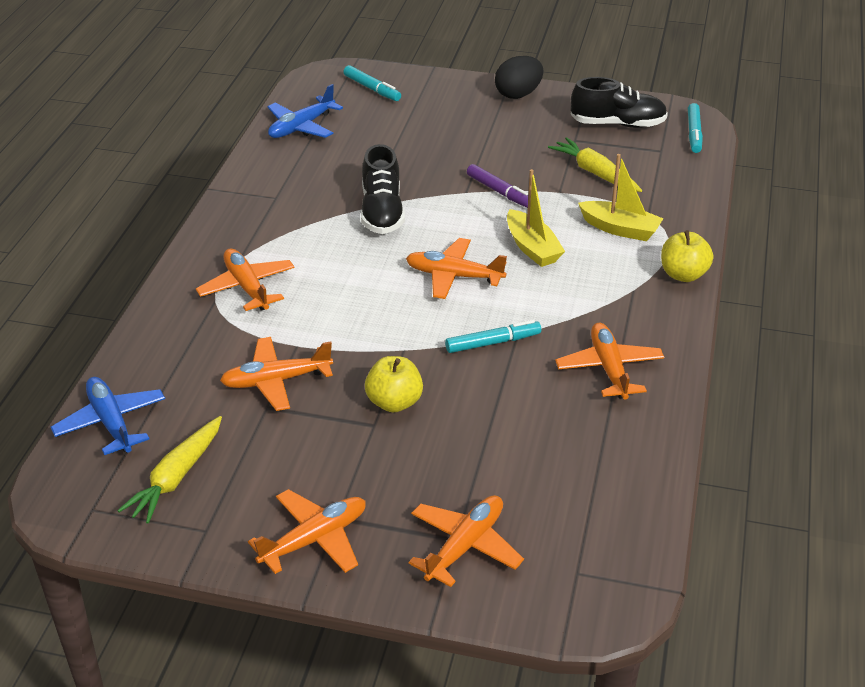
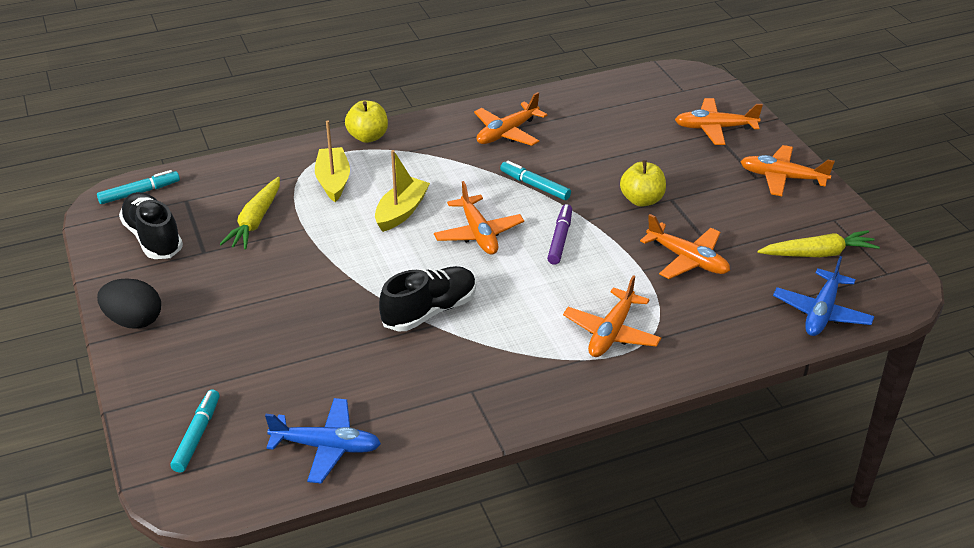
camera: 125 degrees left, 0 degrees up
purple marker [467,164,528,208] -> purple marker moved to [547,204,572,265]

